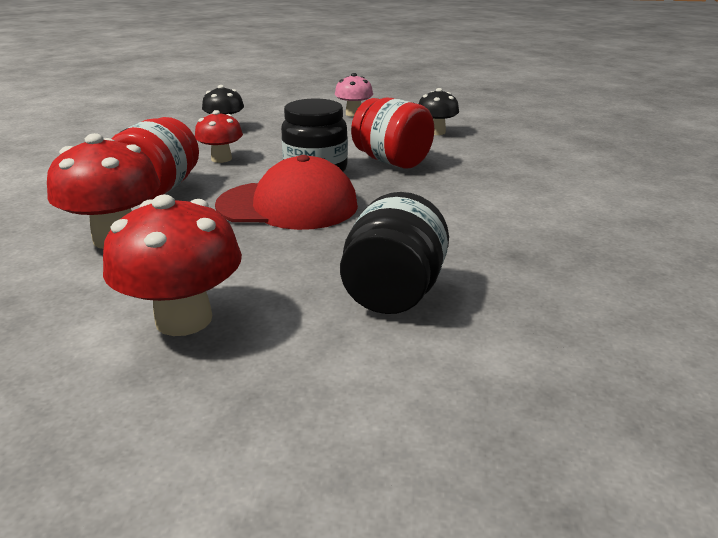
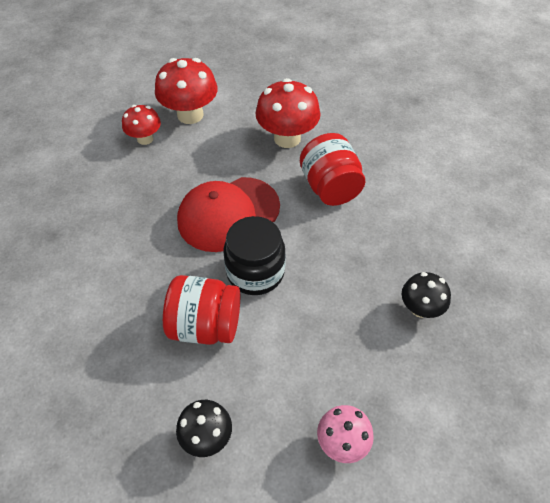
camera: 145 degrees right, 25 degrees up
red mushroom [195,110,243,163] -> red mushroom moved to [122,105,161,145]
black jar [340,192,449,314] -> none

